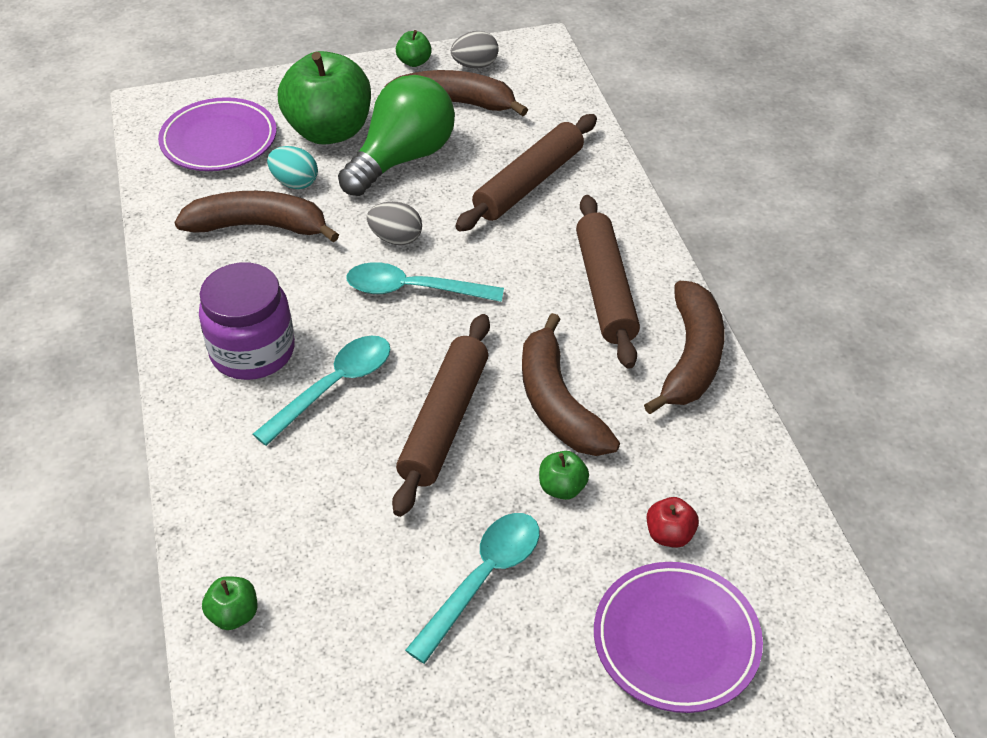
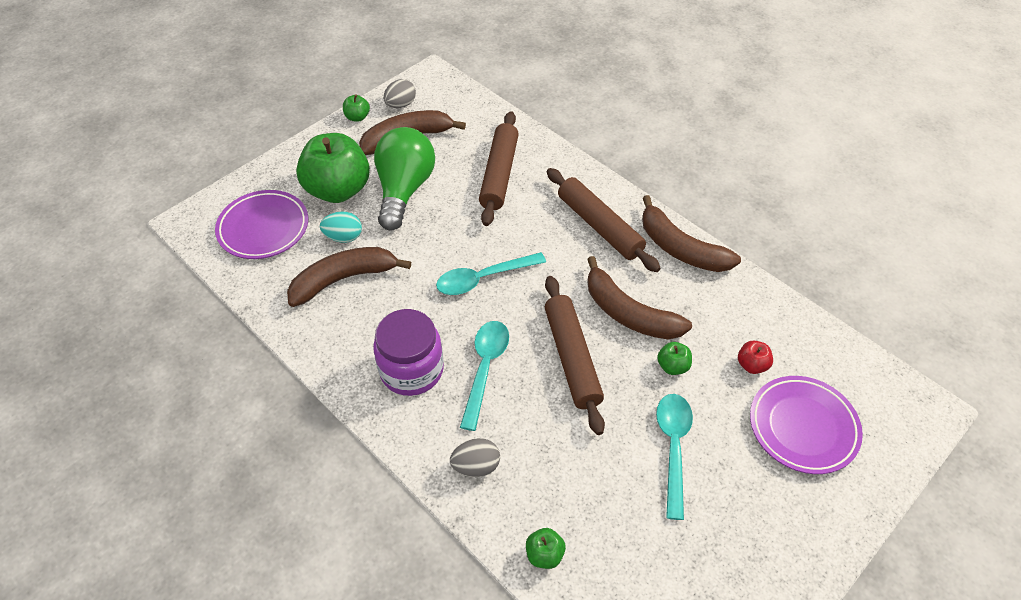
camera: 30 degrees left, 5 degrees up
grey egg [367,202,422,245] -> grey egg moved to [450,438,500,477]
brown banana [644,281,724,414] -> brown banana turned 150 degrees clockwise [642,195,741,272]

